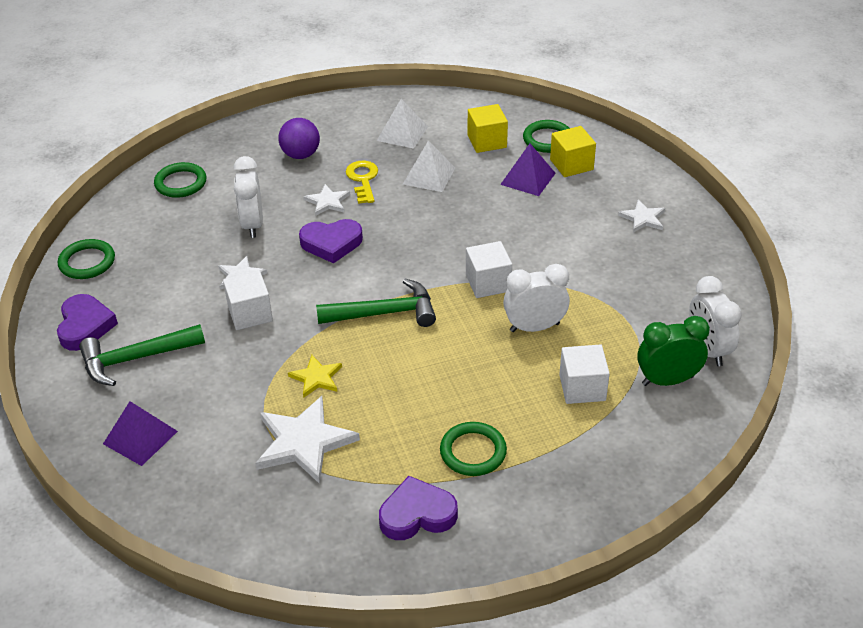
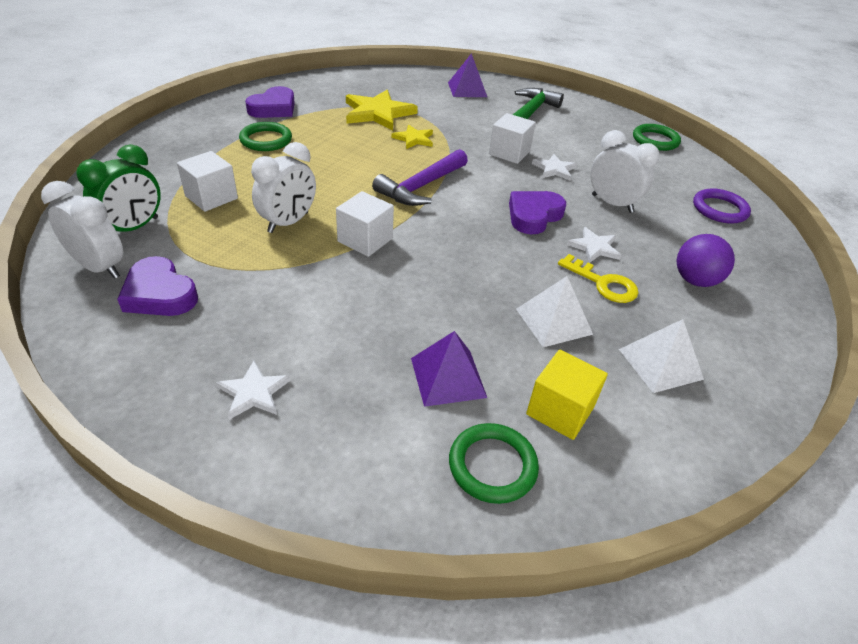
camera: 135 degrees right, 0 degrees up
purple heart [57,294,118,351] -> purple heart moved to [117,256,198,316]
green ring [154,162,206,198] -> purple ring [693,188,751,224]
white star [255,396,360,484] -> yellow star [346,90,418,131]
green hammer [316,279,436,327] -> purple hammer [372,149,468,206]
yellow cube [550,126,596,177] -> none

